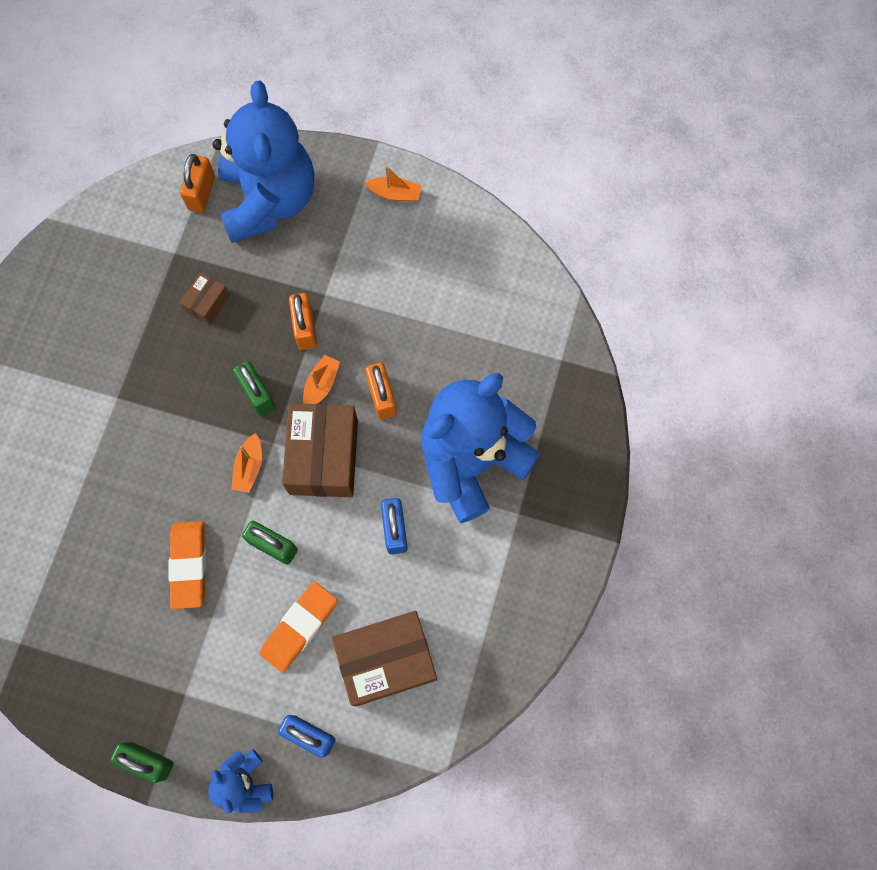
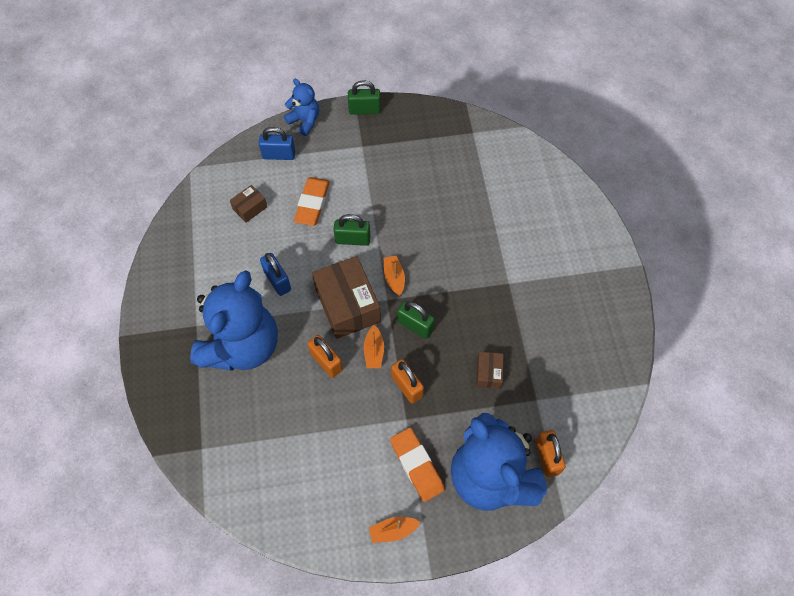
camera: 155 degrees right, 10 degrees down
orange eraser [168,521,206,609] -> orange eraser moved to [390,428,445,502]
brown box [332,611,437,706] -> brown box [230,185,267,223], size x0.49

